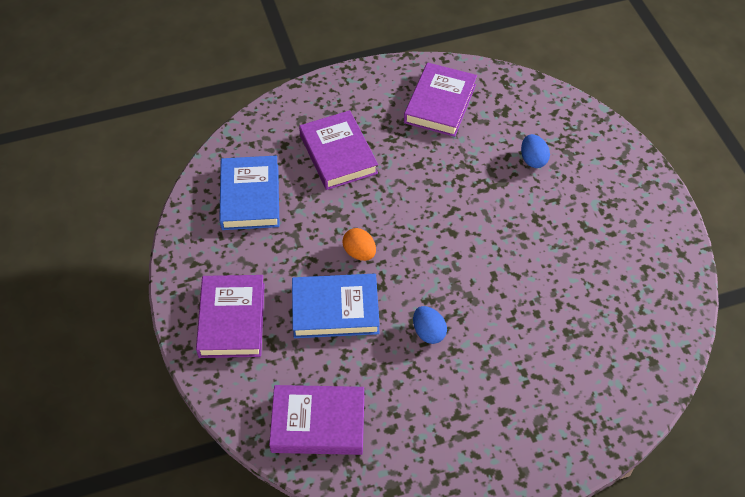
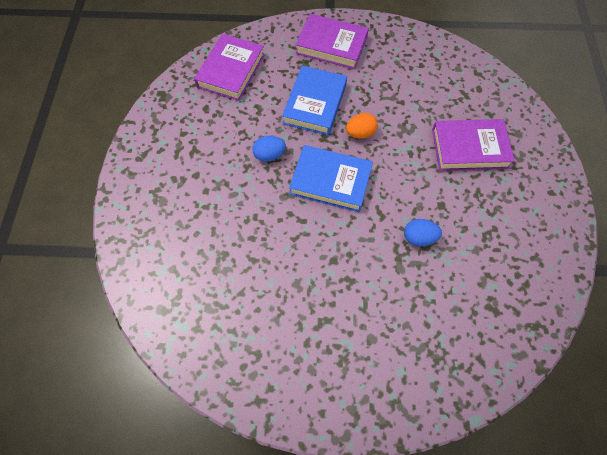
camera: 110 degrees right, 10 degrees up
blue book [219,156,280,230] -> blue book moved to [289,145,373,212]
purple book [404,62,477,137] -> none
blue egg [521,134,550,168] -> blue egg moved to [404,219,442,246]

